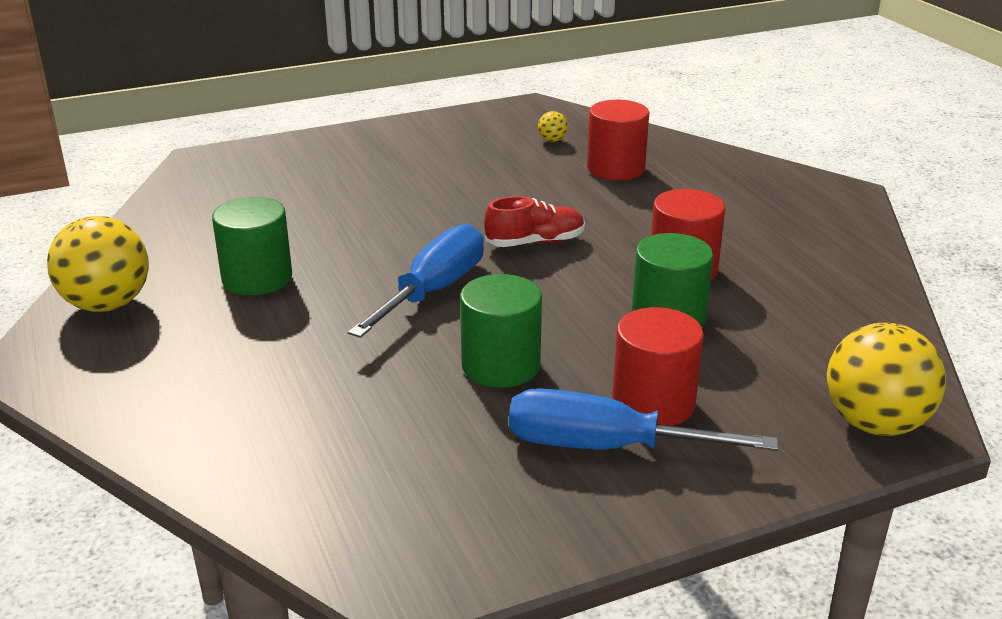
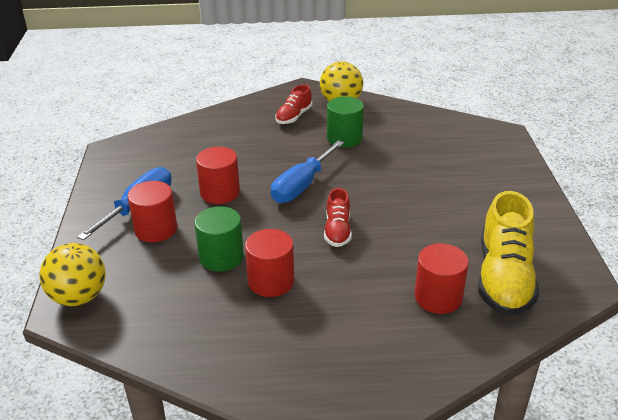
camera: 110 degrees right, 5 degrees up
blue screwdriver [348,224,484,338] -> blue screwdriver turned 75 degrees clockwise [271,140,344,203]
green cylinder [460,274,542,388] -> red cylinder [196,147,240,204]
yellow ball [538,111,568,142] -> yellow shoe [478,191,539,316]
none -> red shoe [275,84,312,124]

